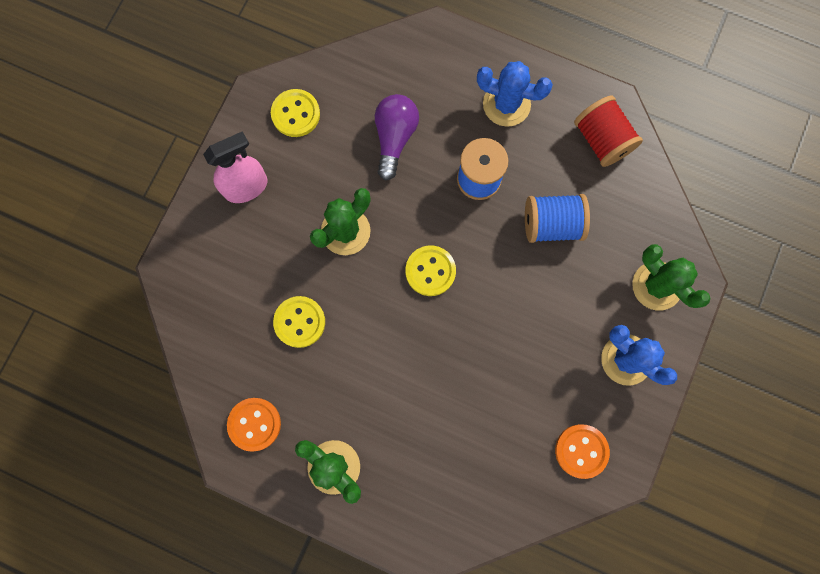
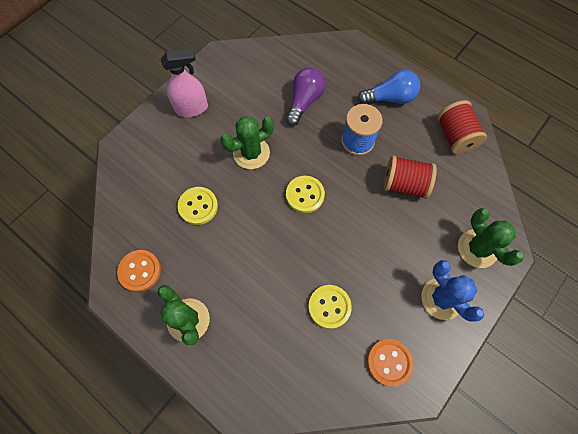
camera: 15 degrees right, 10 degrees down
yellow button [271,89,320,137] -> yellow button moved to [308,285,352,329]
blue cactus [477,61,553,127] -> blue light bulb [358,70,420,104]
blue spool [525,194,590,243] -> red spool [383,155,437,199]

